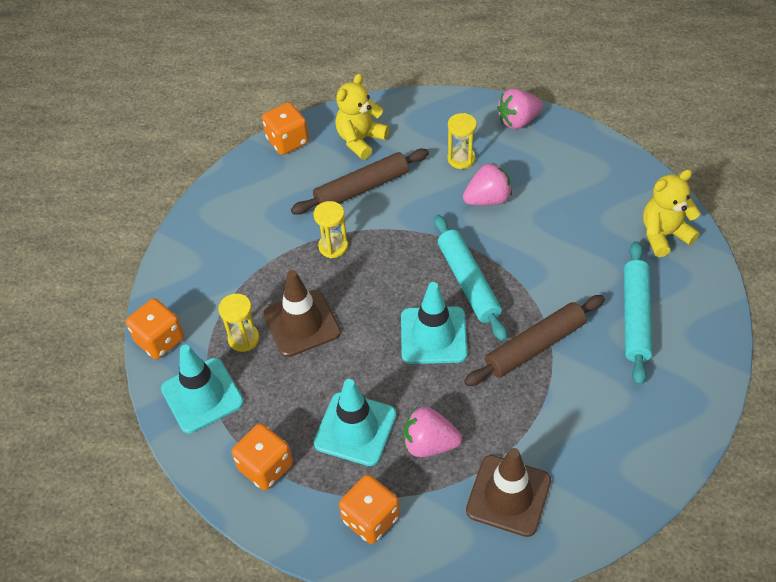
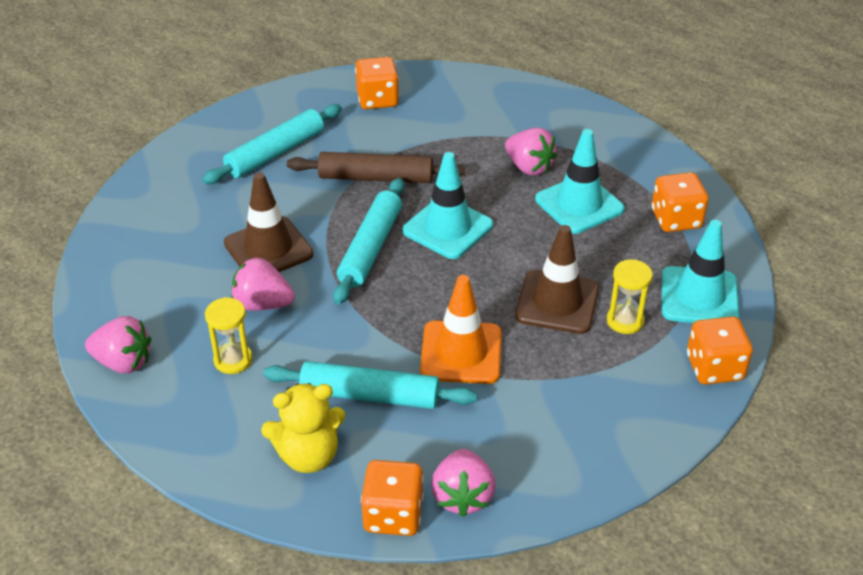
camera: 145 degrees left, 10 degrees down
brown rolling pin [291,149,429,215] -> turquoise rolling pin [263,361,477,409]
yellow hourglass [313,201,348,258] -> orange traffic cone [420,275,502,384]
orange dice [339,474,400,544] -> orange dice moved to [355,57,399,109]
brown traffic cone [466,448,551,537] -> brown traffic cone moved to [224,172,314,272]
yellow teddy bear [643,169,701,257] -> none
none -> pink strawberry [431,449,496,517]

